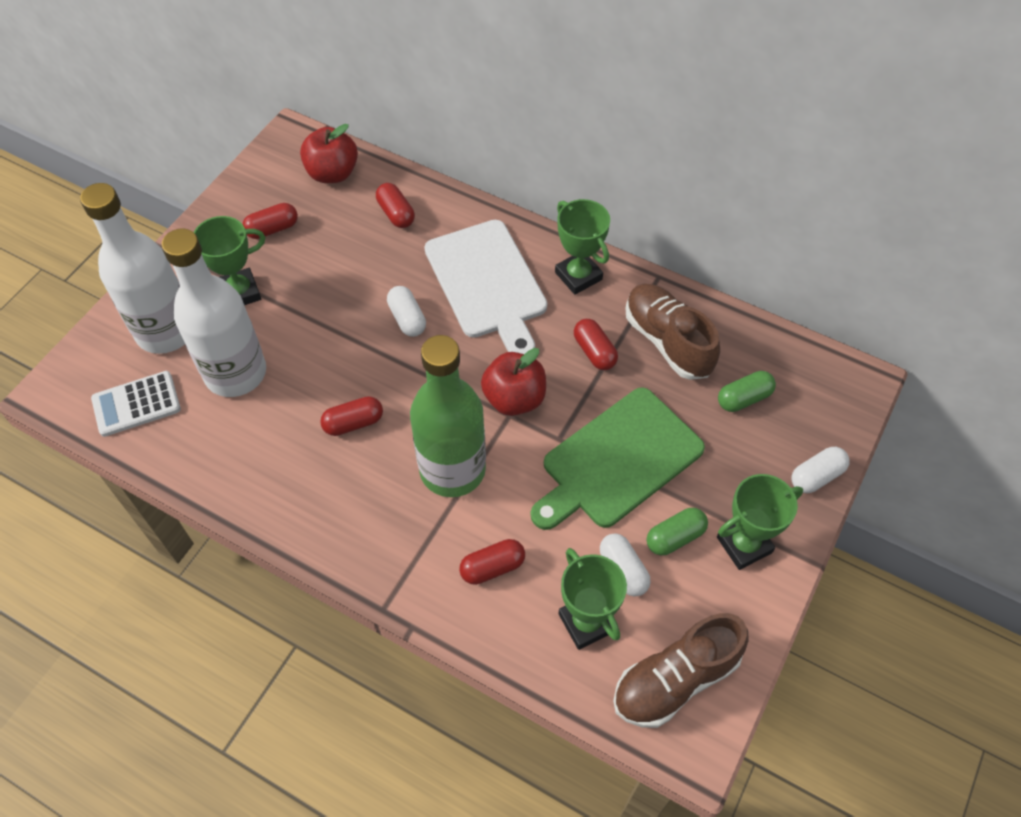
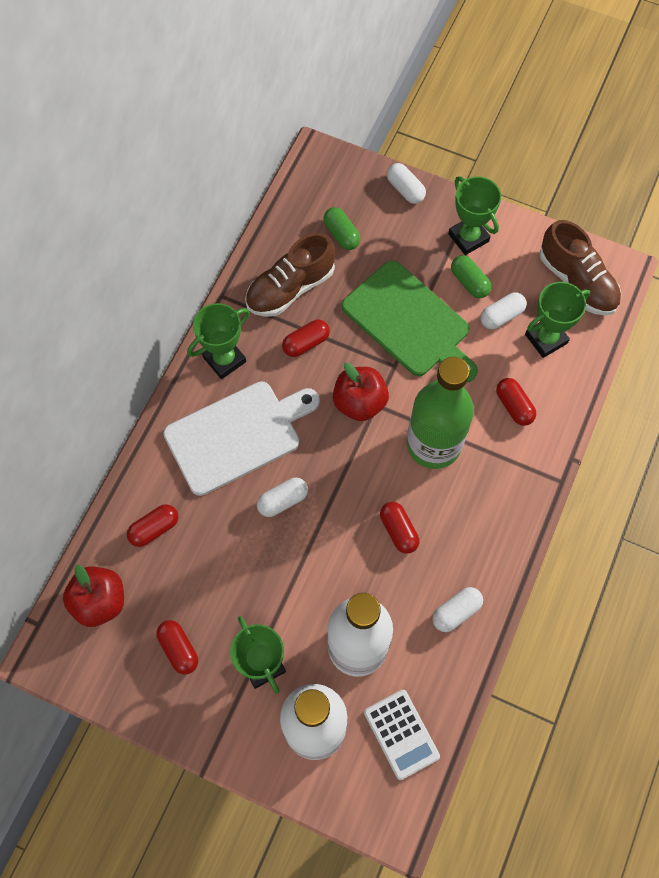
camera: 95 degrees left, 10 degrees up
none -> white capsule [433,587,483,632]

